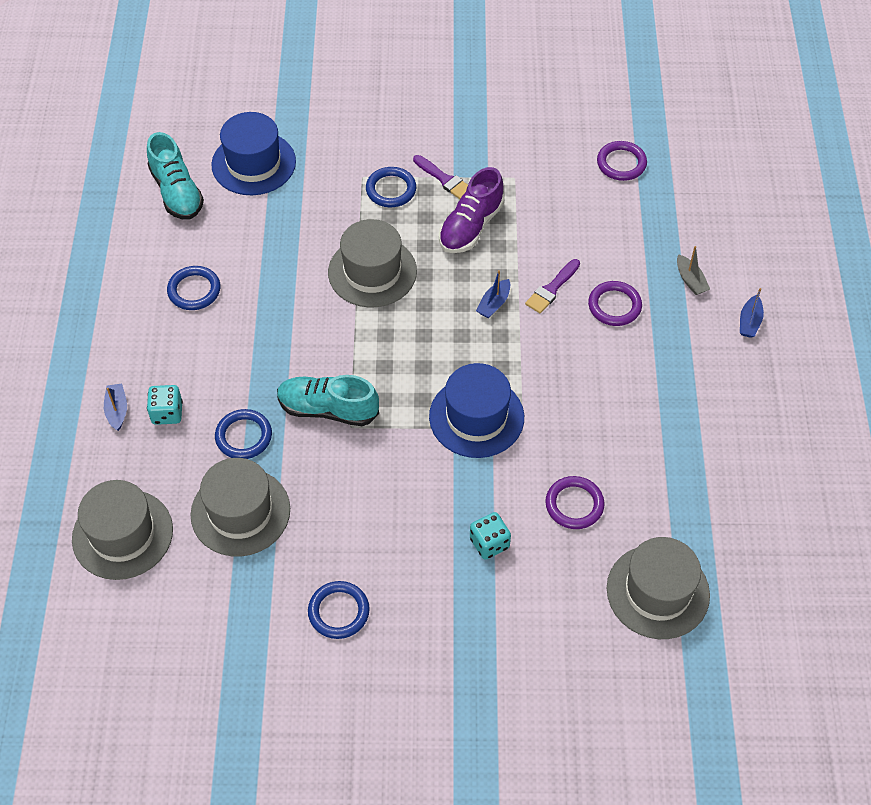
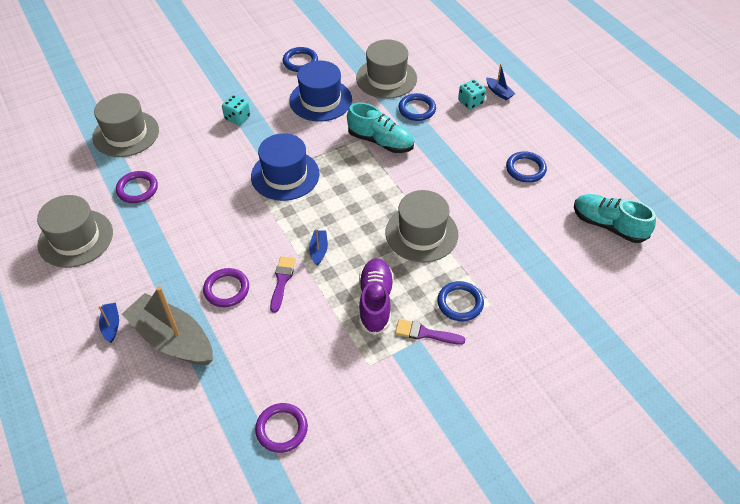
camera: 150 degrees right, 5 degrees down
grey hat [72,480,173,580] -> grey hat moved to [37,195,113,268]
blue hat [211,112,296,195] -> blue hat moved to [289,60,352,122]
turquoise shoe [277,375,379,426] -> turquoise shoe turned 45 degrees clockwise [347,102,414,153]
purple ring [545,476,605,529] -> purple ring moved to [116,171,158,203]
grey boat [677,246,710,295] -> grey boat [122,286,213,365], size x2.36

